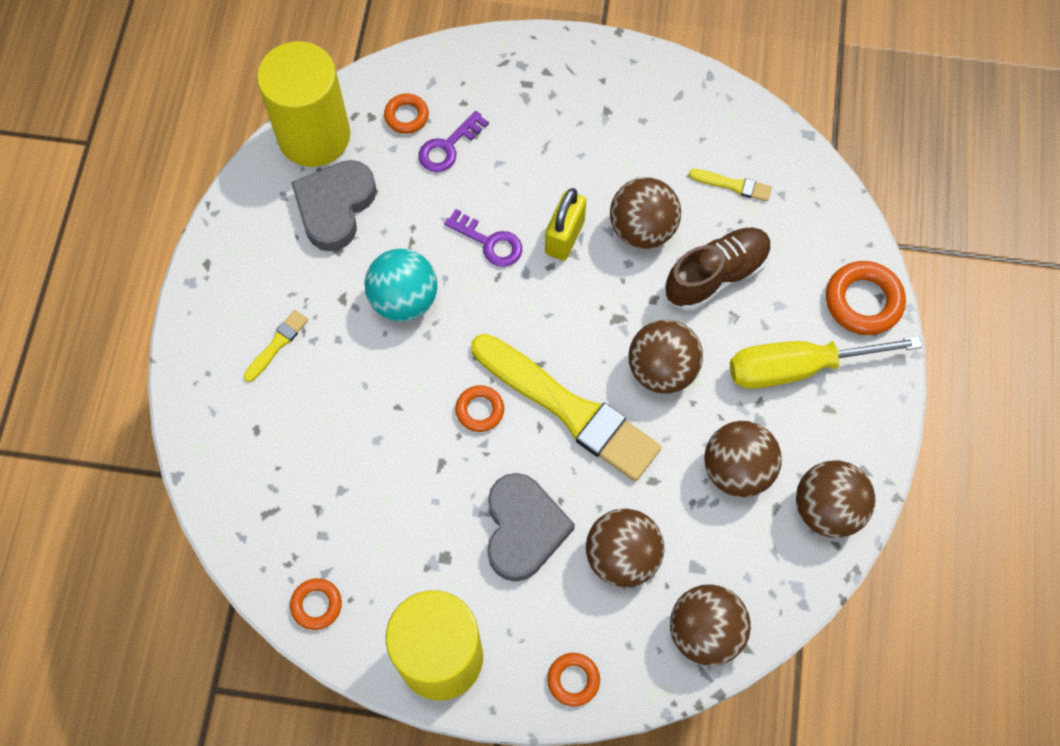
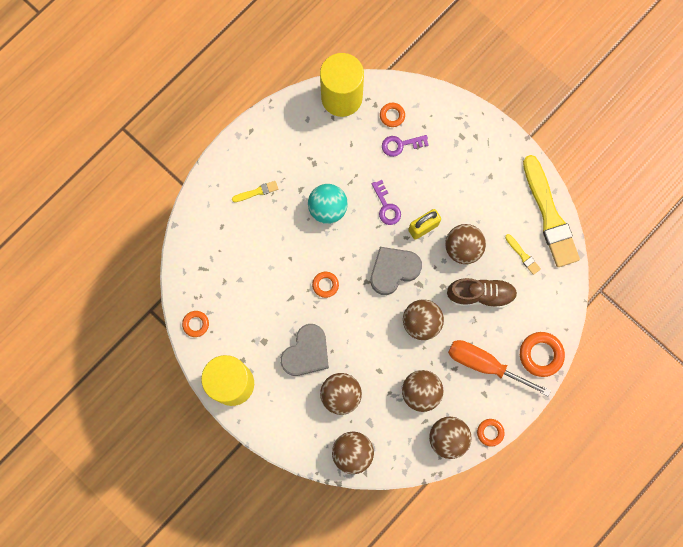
camera: 35 degrees right, 10 degrees up
grey heart [291,160,377,251] -> grey heart moved to [371,247,422,295]
yellow brush [471,334,661,481] -> yellow brush moved to [523,155,580,267]
orange ring [547,653,600,707] -> orange ring moved to [477,419,505,447]
yellow screwdriver [730,336,922,389] -> orange screwdriver [448,340,551,396]

